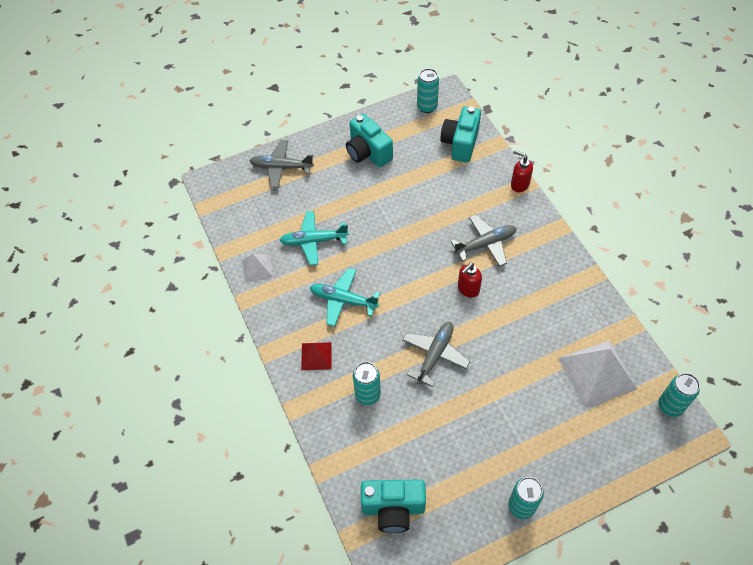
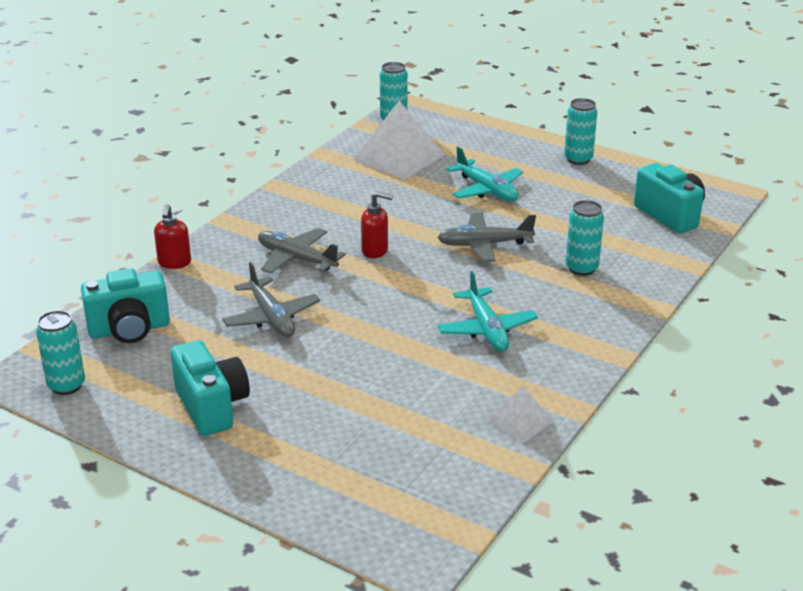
camera: 125 degrees left, 25 degrees down
grey plane [250,140,314,188] -> grey plane moved to [222,262,320,337]
turquoise plane [280,211,349,265] -> turquoise plane moved to [446,147,523,201]
red pyramid [301,342,332,370] -> none
turquoise camera [346,114,393,167] -> turquoise camera turned 45 degrees counterclockwise [171,340,250,436]

